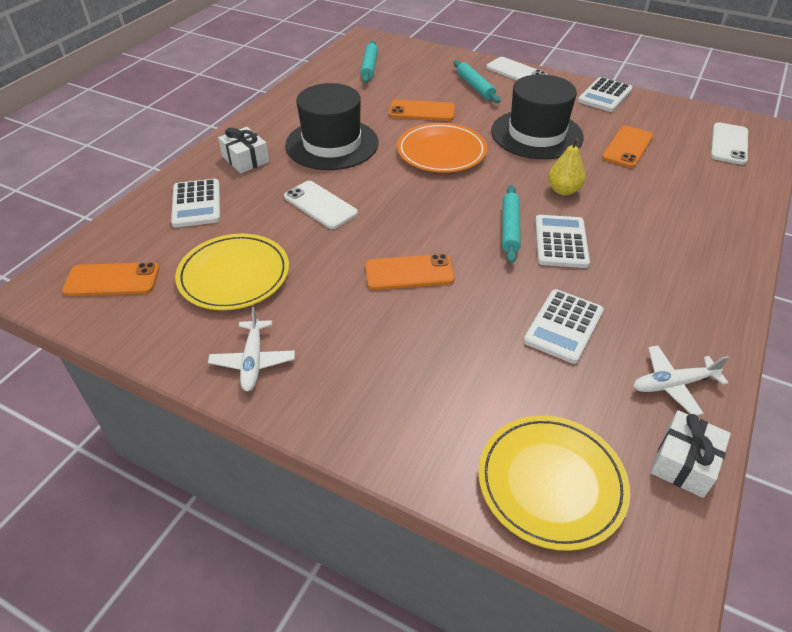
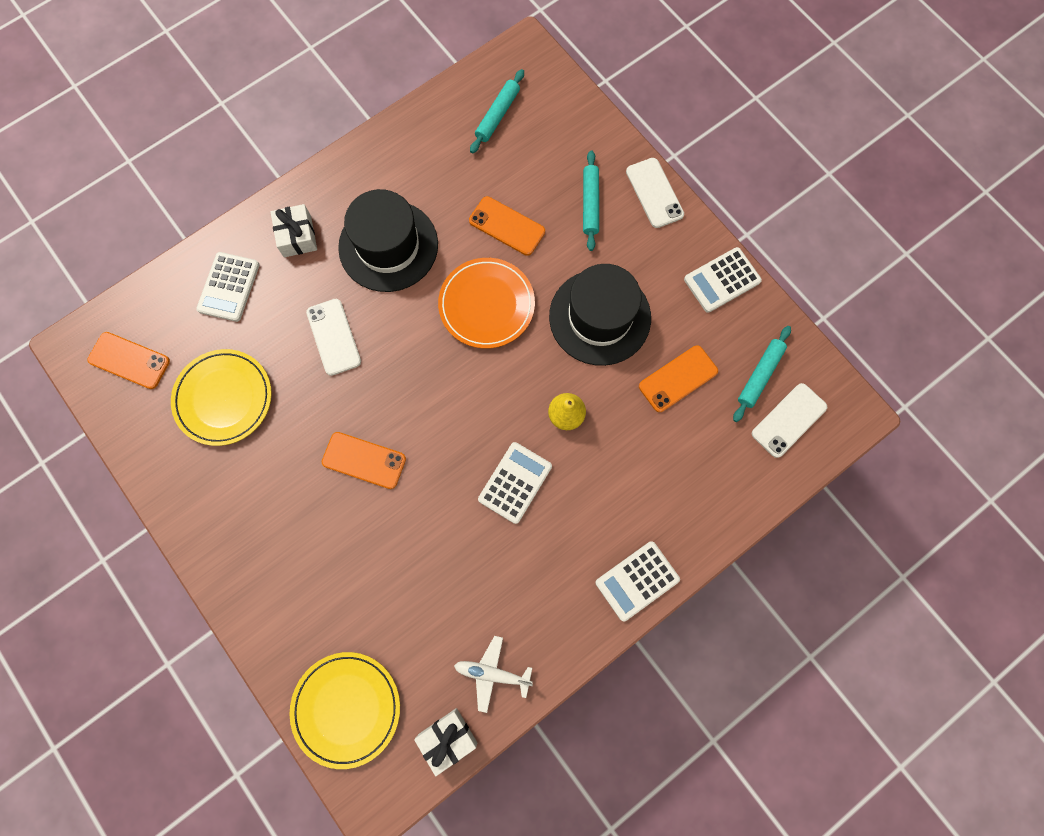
camera: 25 degrees right, 30 degrees up
white plane [208,307,295,391] -> none
turquoise rolling pin [502,185,521,264] -> turquoise rolling pin moved to [733,326,791,422]
white calculator [524,289,604,364] -> white calculator moved to [595,541,680,621]

